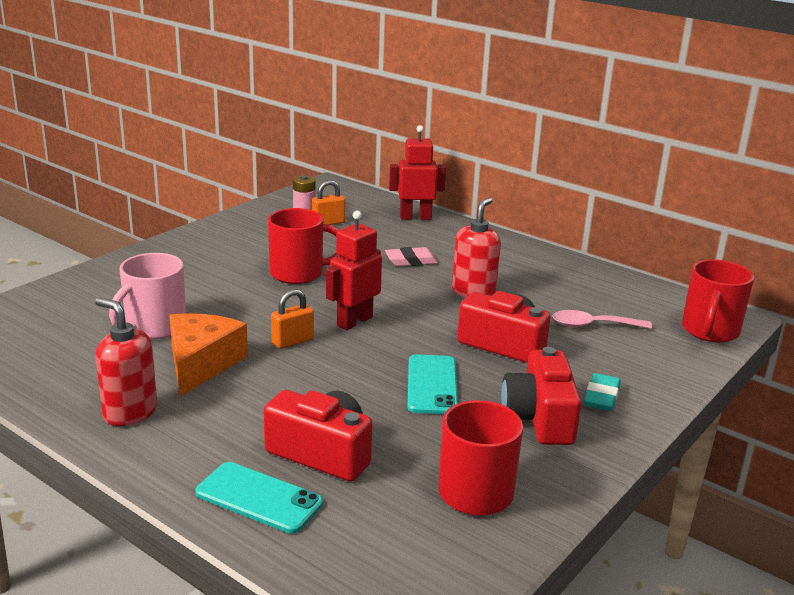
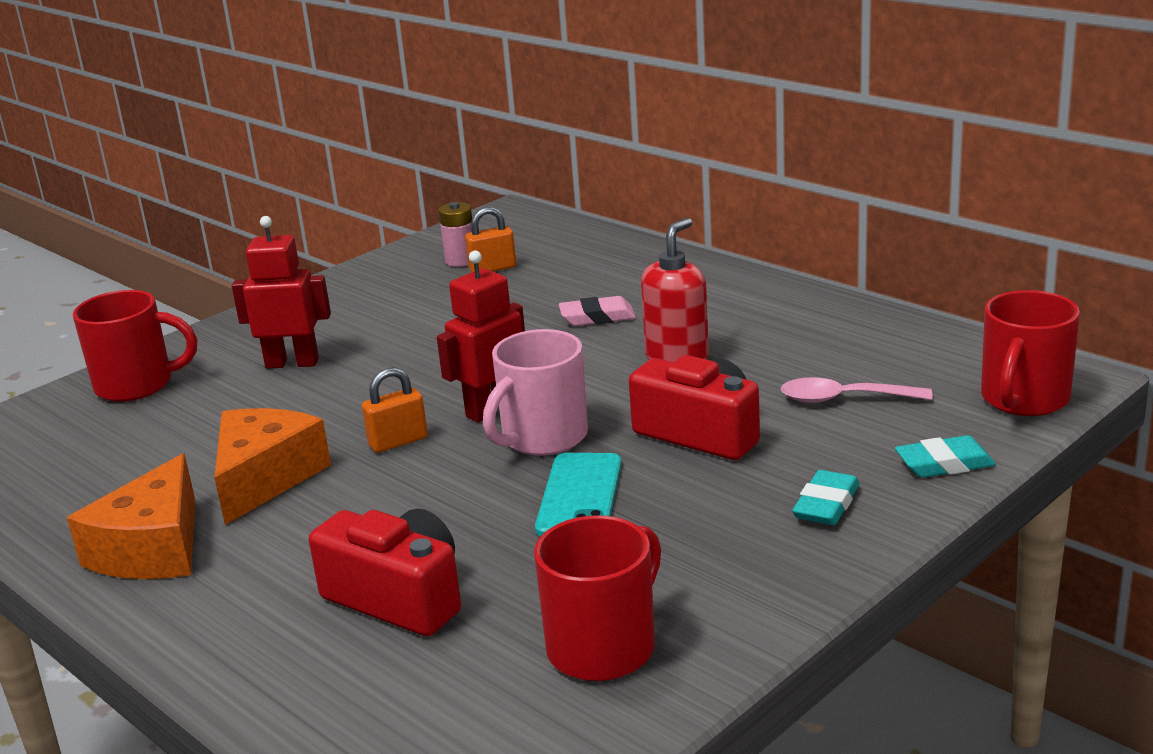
camera: 10 degrees right, 0 degrees up
red soap dispenser [95,297,157,426] -> orange cheese [67,454,195,579]
pink mug [109,253,186,339] -> pink mug moved to [483,329,588,455]
turquoise phone [195,462,323,534] -> none
red mug [268,208,339,284] -> red mug moved to [73,290,197,402]
red robot [389,125,446,220] -> red robot moved to [232,216,331,369]
red camera [501,347,582,445] -> none
none -> turquoise eraser [895,435,996,478]

